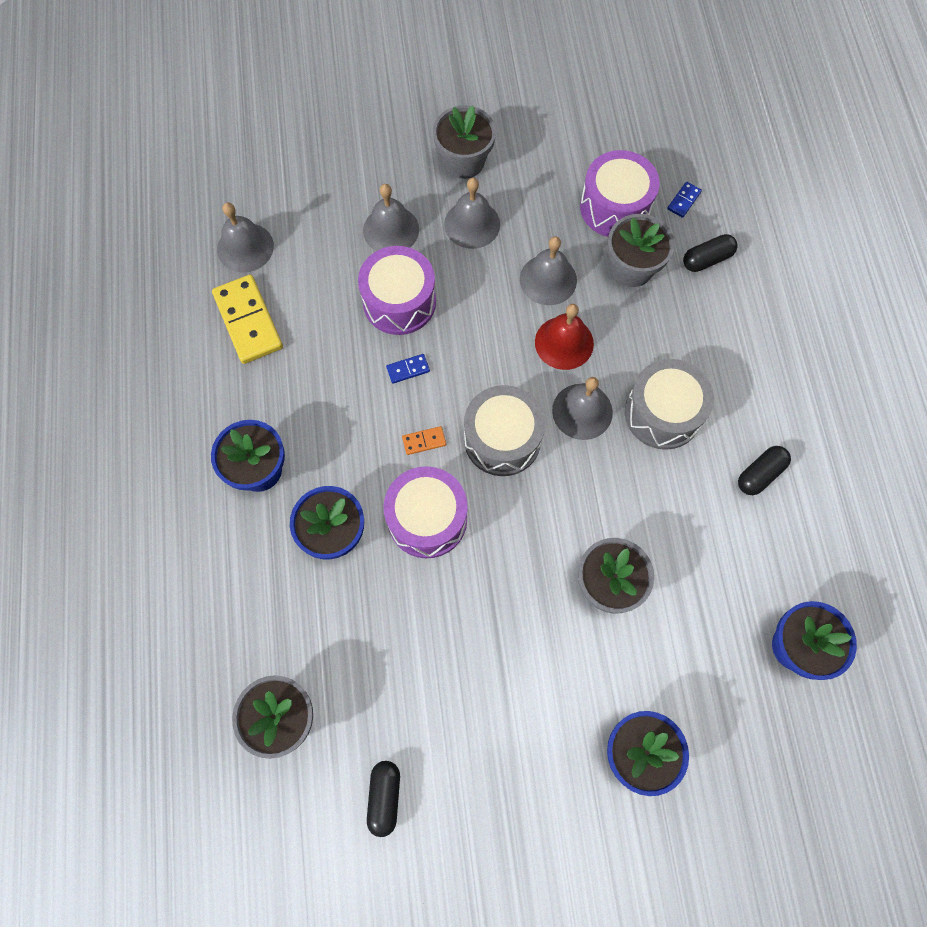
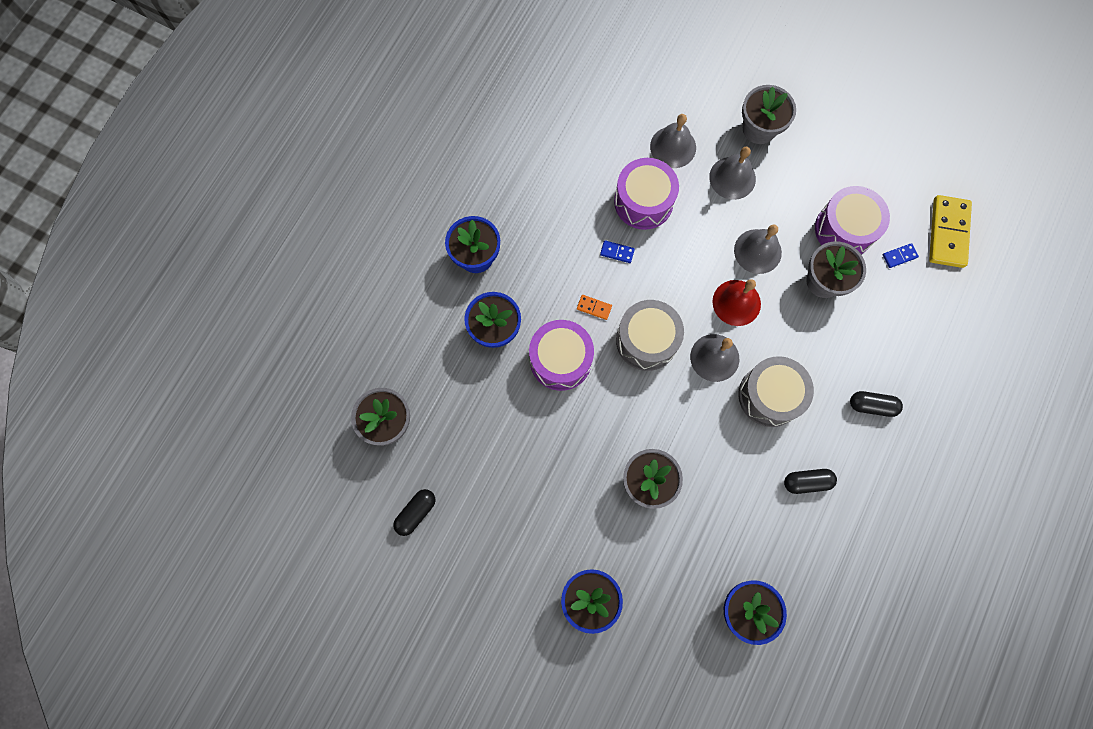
camera: 35 degrees right, 5 degrees up
yellow domino [212,275,283,364] -> yellow domino moved to [929,195,972,268]
grey bell [217,202,274,273] -> none
black capsule [683,234,738,272] -> black capsule moved to [850,391,903,417]

